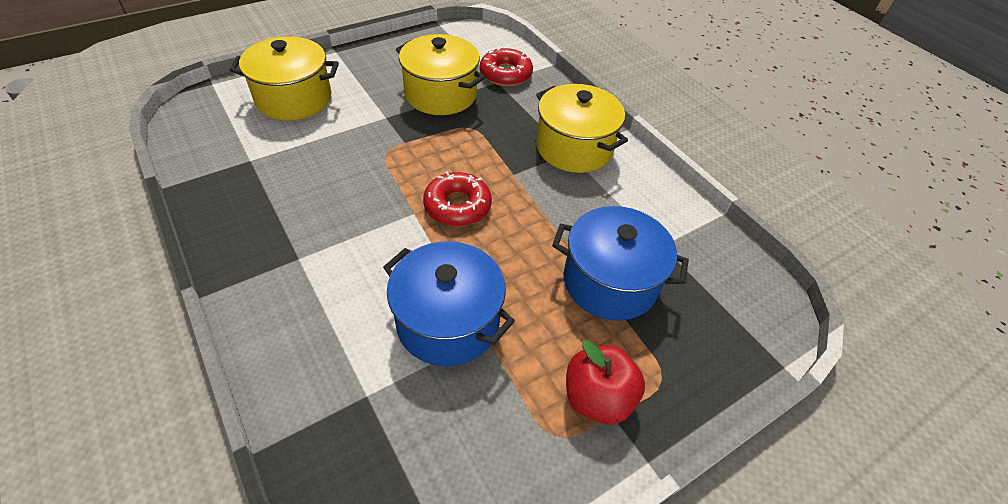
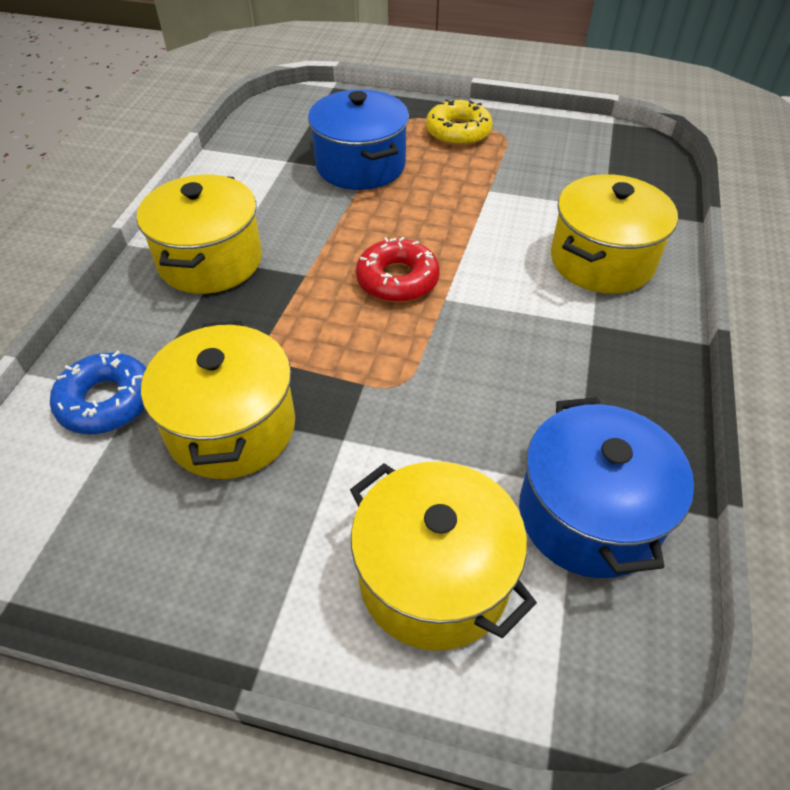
camera: 130 degrees left, 0 degrees up
blue pot [383,241,515,366] -> blue pot moved to [519,397,694,578]
red donut [480,47,533,86] -> blue donut [50,351,146,434]
red apple [566,340,645,424] -> yellow donut [426,99,493,146]
none -> yellow pot [551,174,678,294]

